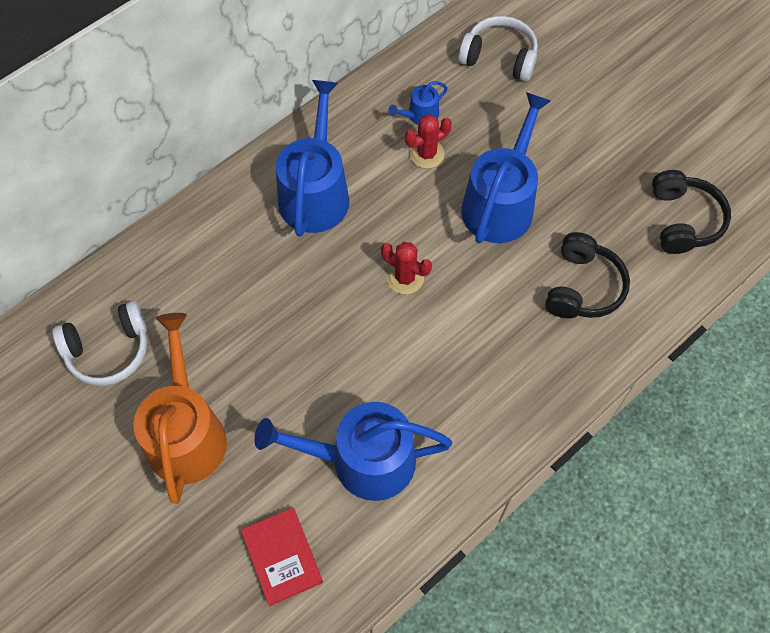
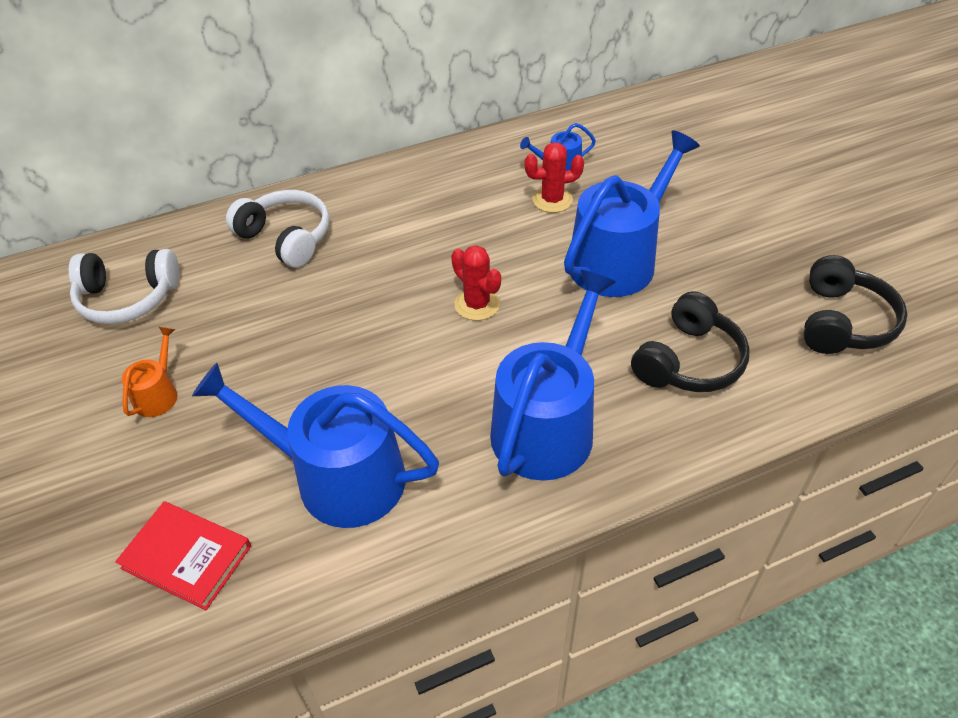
camera: 20 degrees right, 15 degrees down
orange watering can [133,313,227,504] -> orange watering can [122,327,178,417], size x0.45
red book [241,508,323,606] -> red book turned 60 degrees counterclockwise [115,501,251,610]
blue watering can [276,80,349,236] -> blue watering can moved to [490,270,616,481]
white headphones [458,16,538,82] -> white headphones moved to [226,190,330,268]

